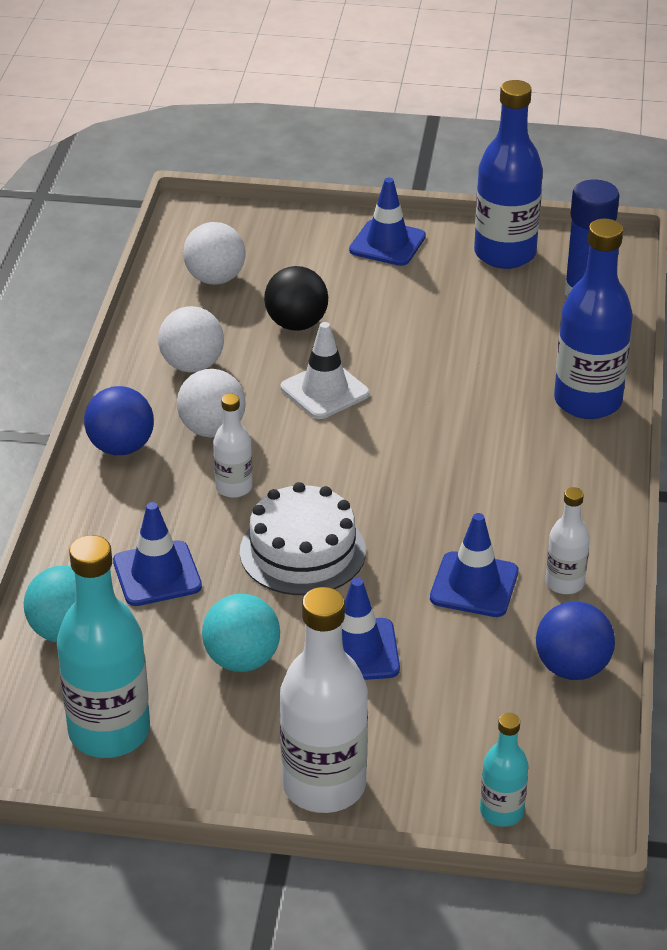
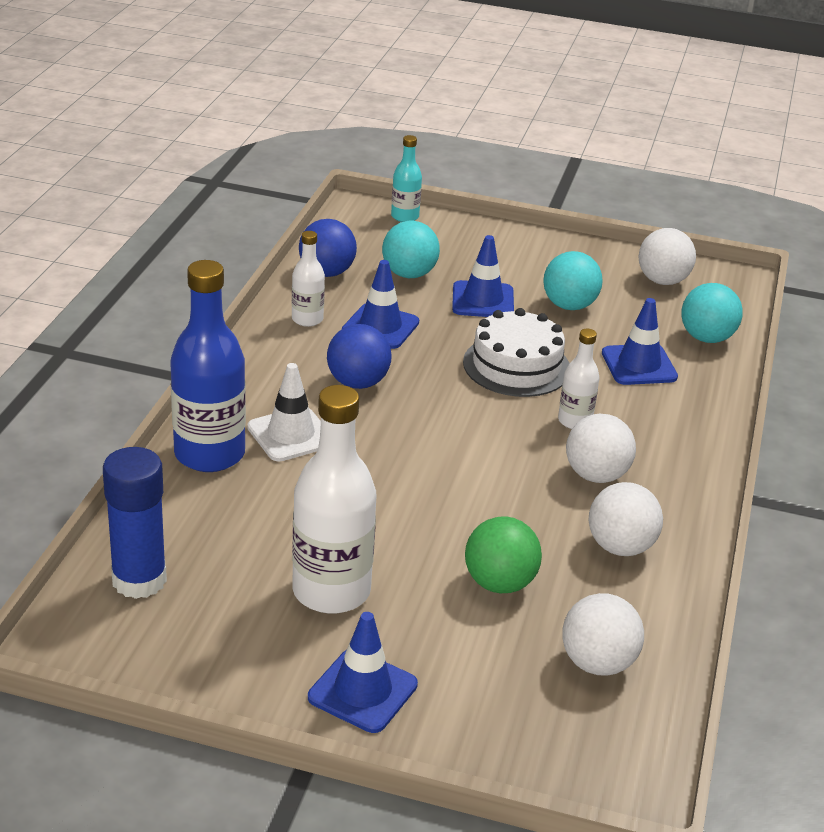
camera: 175 degrees left, 5 degrees down
turquoise bottle [57,535,150,758] -> white ball [639,228,696,285]
blue ball [84,386,154,455] -> blue ball moved to [327,324,392,389]
black ball [264,266,328,331] -> green ball [465,516,542,593]
white bottle [280,587,368,813] -> white bottle moved to [292,385,377,614]
white traffic cone [281,322,370,419] -> white traffic cone moved to [247,363,321,462]
blue bottle [474,80,543,269] -> none
none -> turquoise ball [382,221,440,278]

